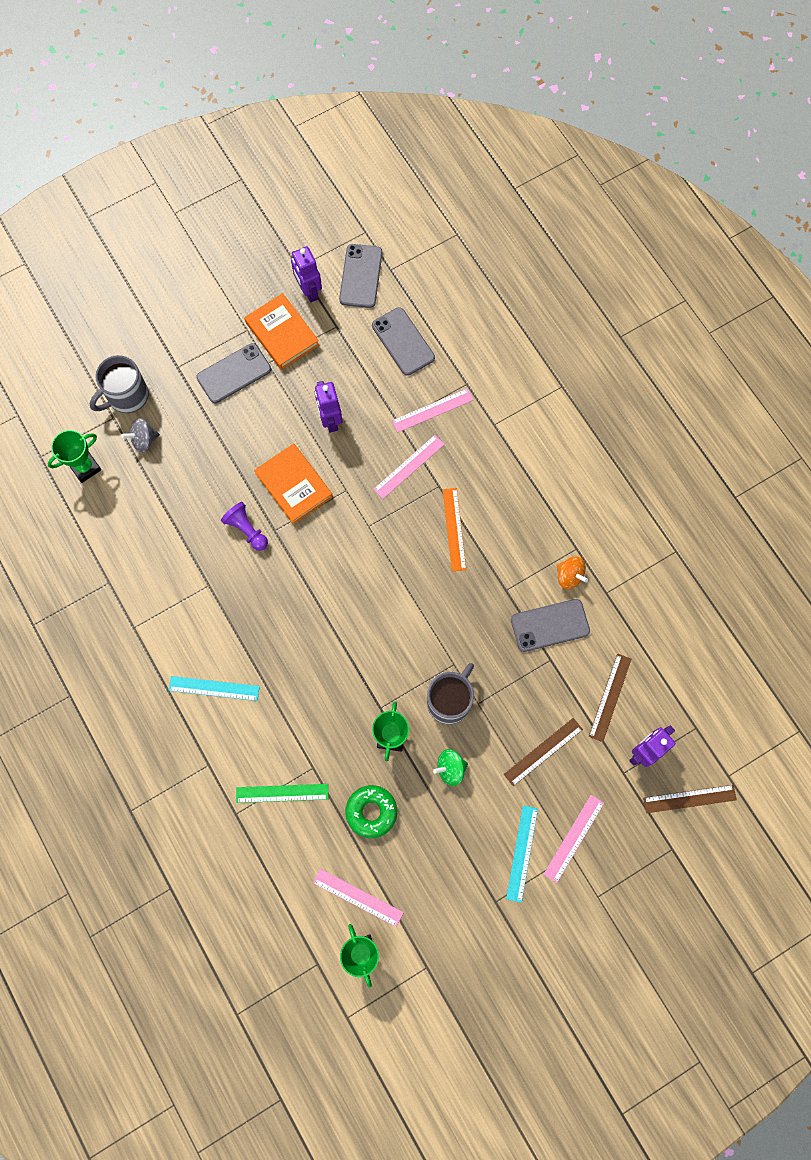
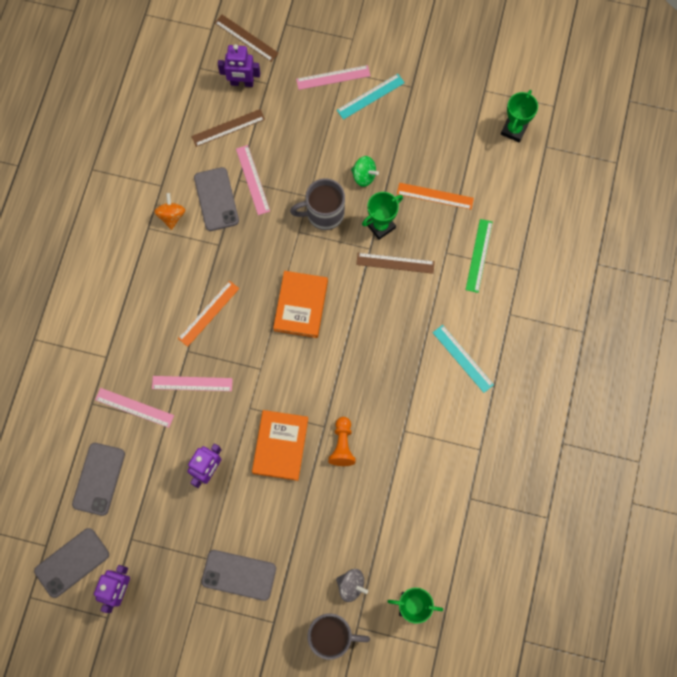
camera: 135 degrees left, 0 degrees up
purple pawn [221,502,268,551] -> orange pawn [328,417,356,466]
green ruler [236,784,328,803] -> green ruler turned 60 degrees clockwise [466,219,493,293]
orange book [244,293,319,370] -> orange book moved to [273,271,328,338]
pink ruler [313,869,404,927] -> pink ruler moved to [236,145,270,215]
green donut [346,785,397,838] -> orange ruler [397,183,474,210]
brown ruler [504,718,583,786] -> brown ruler moved to [356,253,435,274]
grey phone [511,599,590,652] -> grey phone turned 45 degrees clockwise [194,167,239,231]

